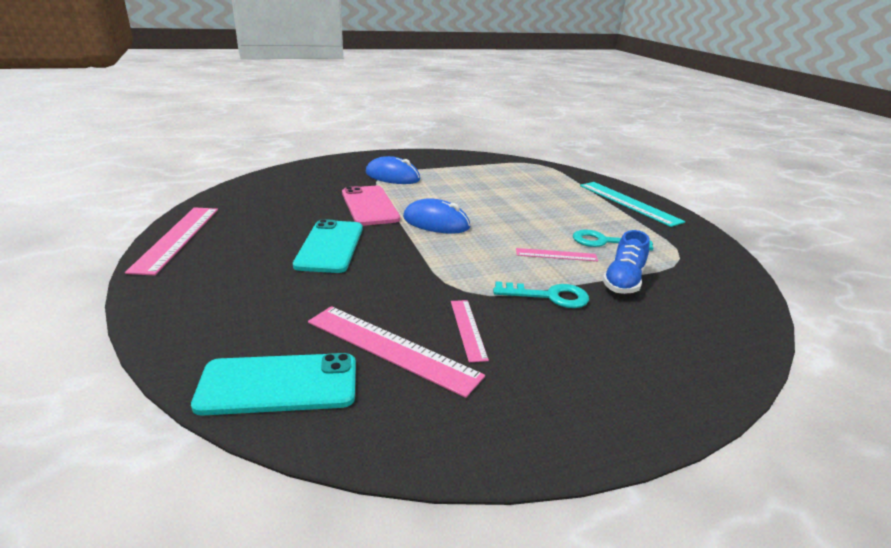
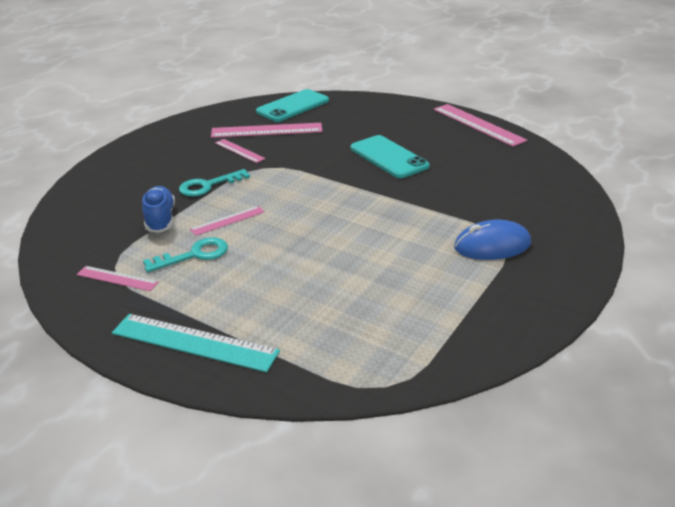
camera: 145 degrees right, 5 degrees up
pink phone [342,186,400,226] -> none
blue mouse [403,198,470,234] -> none
none -> pink ruler [77,266,159,291]

